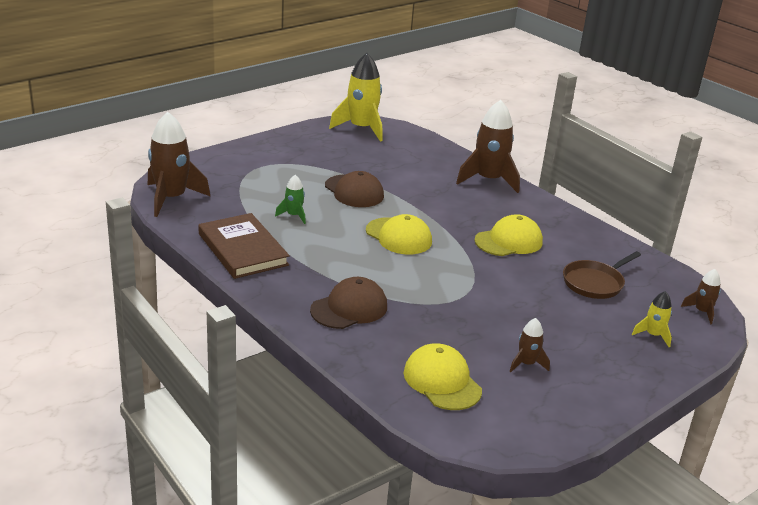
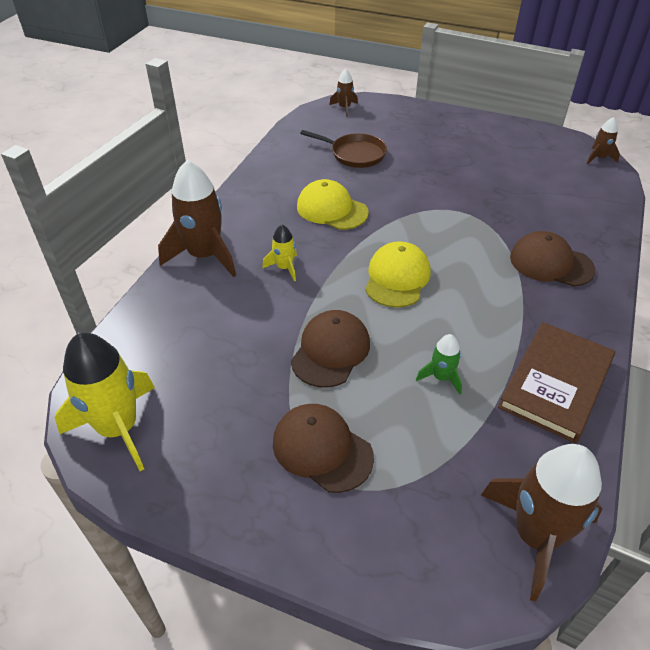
camera: 115 degrees left, 15 degrees up
yellow cap [404,343,482,410] -> none
brown rocket [510,318,550,372] -> brown rocket moved to [587,117,620,164]
yellow rocket [632,291,672,347] -> yellow rocket moved to [262,225,297,281]
none -> brown cap [273,404,374,493]

